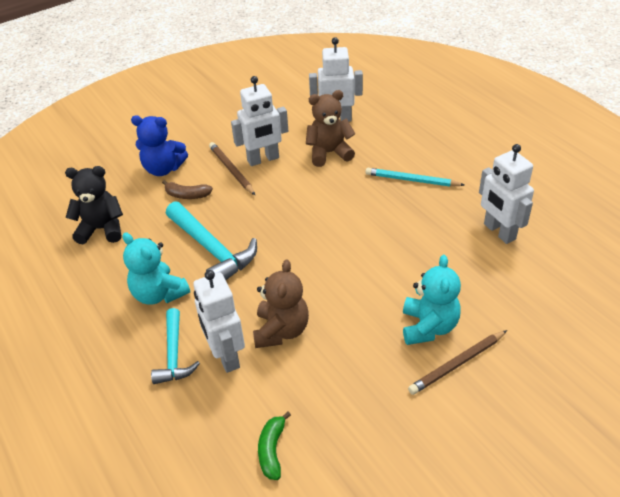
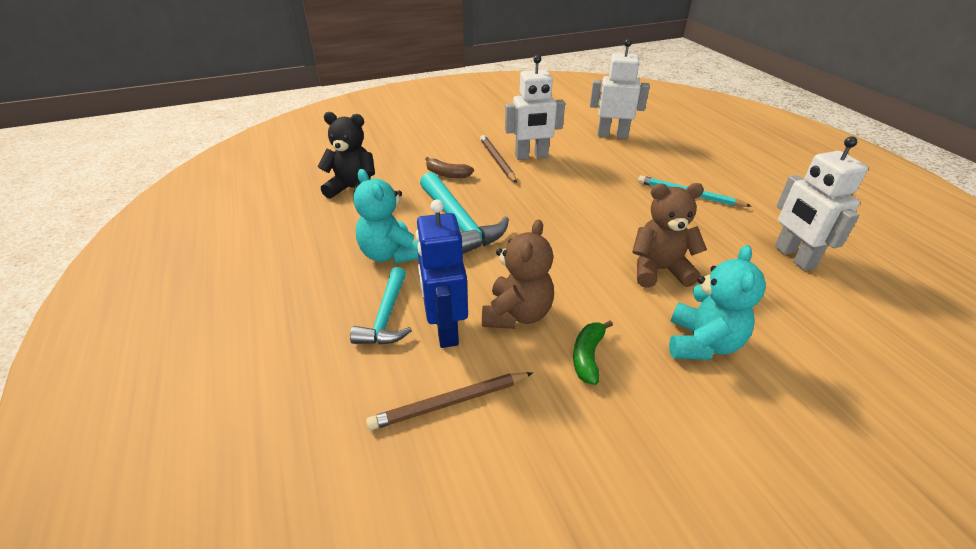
camera: 10 degrees right, 5 degrees down
blue teddy bear [131,115,188,176] -> none
white robot [193,270,245,373] -> blue robot [415,199,468,348]
green banana [258,412,291,480] -> green banana moved to [573,320,613,385]
brown teddy bear [306,90,355,167] -> brown teddy bear moved to [632,183,707,288]
brown pencil [408,330,507,395] -> brown pencil moved to [366,372,533,430]

